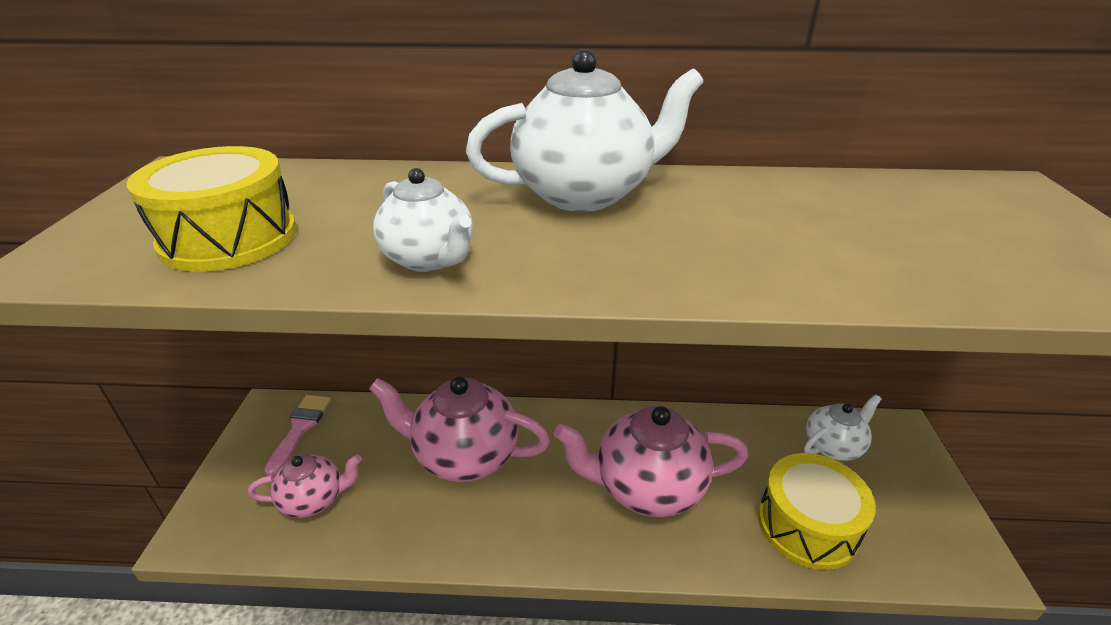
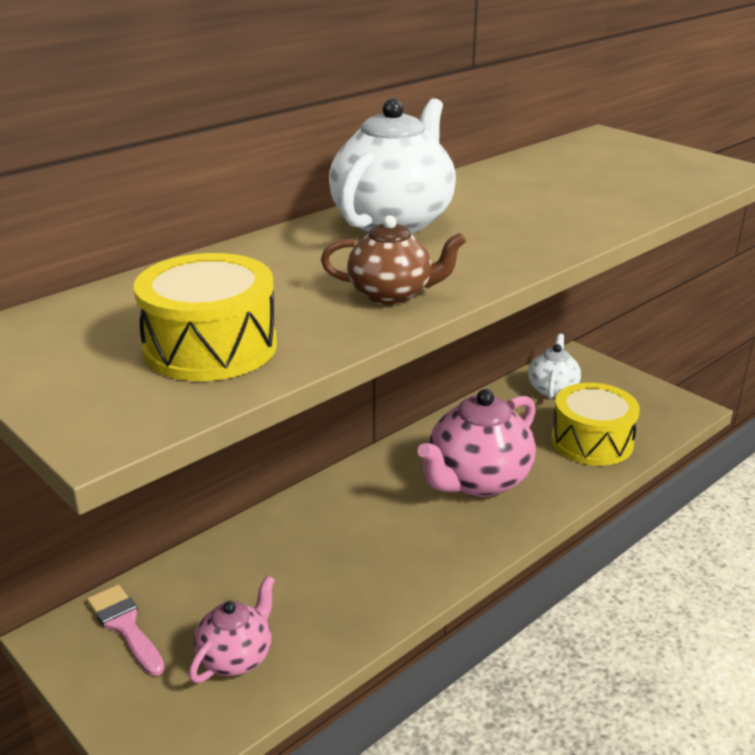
camera: 45 degrees left, 5 degrees down
pink teapot [369,377,550,482] -> none
white teapot [373,168,473,272] -> brown teapot [321,215,466,305]

